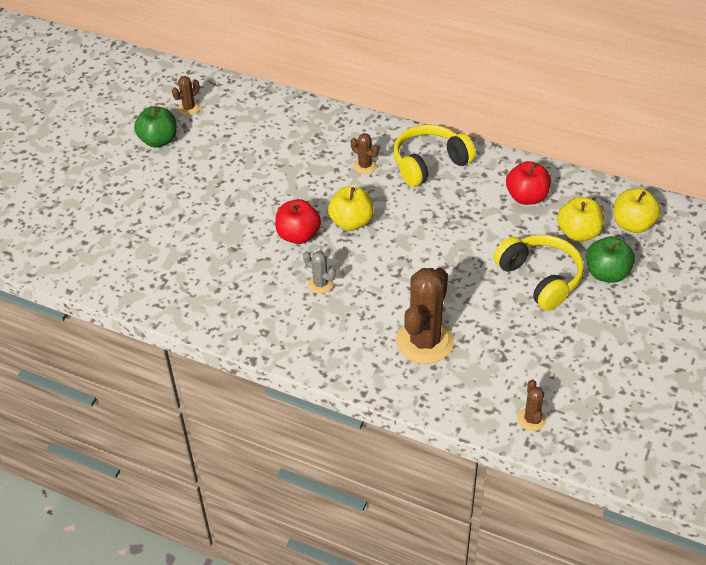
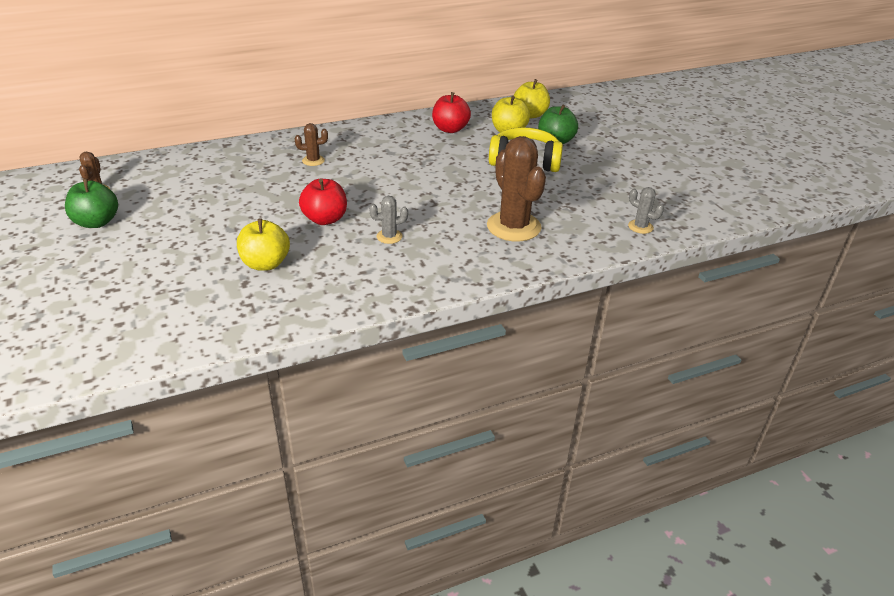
camera: 50 degrees left, 10 degrees down
yellow apple [328,187,374,231] -> yellow apple moved to [237,219,290,271]
yellow headphones [393,124,476,187] -> none
brown cactus [518,380,546,431] -> grey cactus [628,187,664,234]

